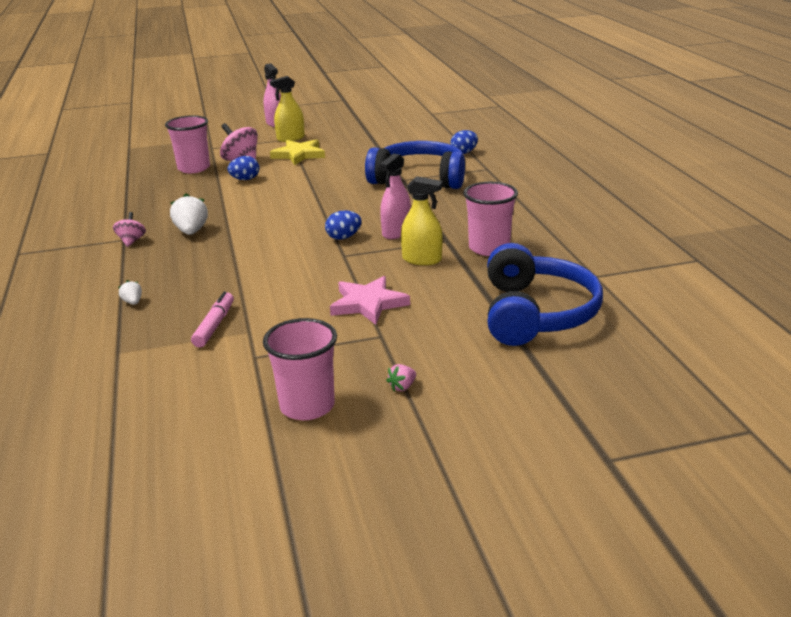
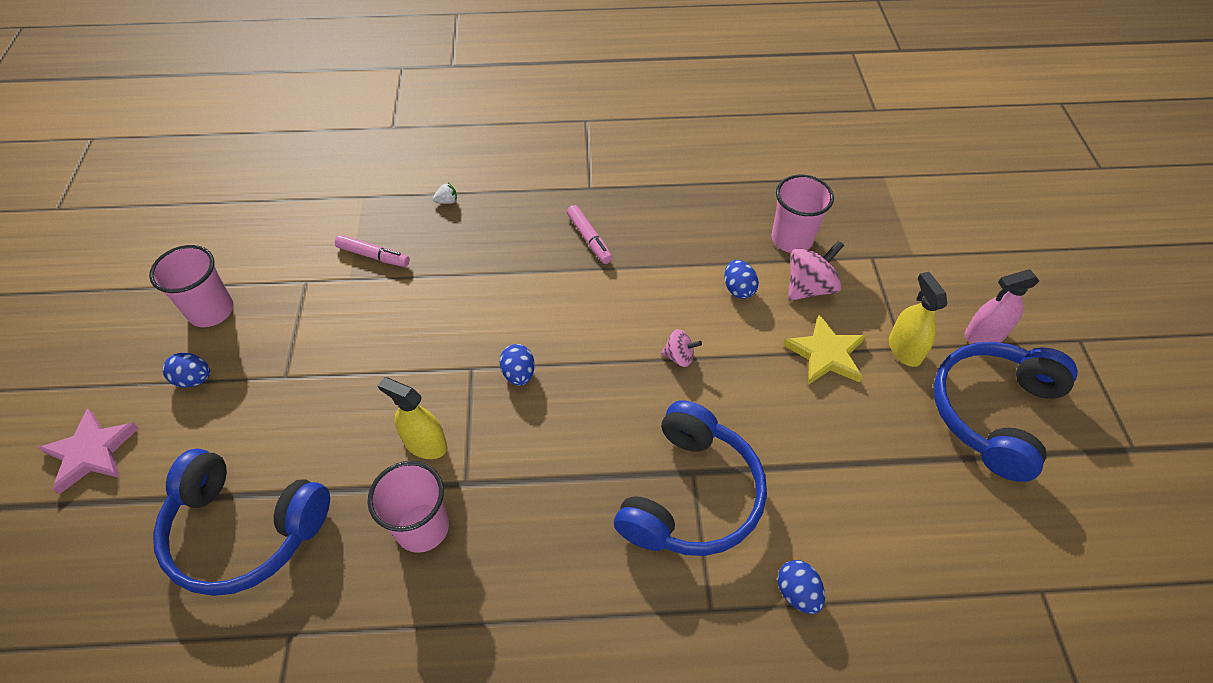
camera: 100 degrees right, 25 degrees up
pink spinning top [113,212,146,247] -> pink spinning top moved to [661,329,702,367]
white strawberry [170,193,208,235] -> pink marker [567,205,612,264]
pink star [330,276,410,325] -> pink star moved to [38,409,139,494]
pink spray bottle [380,153,411,239] -> none
pink strawberry [386,364,416,391] -> blue egg [163,353,210,387]
yellow spray bottle [401,176,443,265] -> yellow spray bottle turned 90 degrees clockwise [377,377,447,459]
none -> blue headphones [934,342,1078,482]

